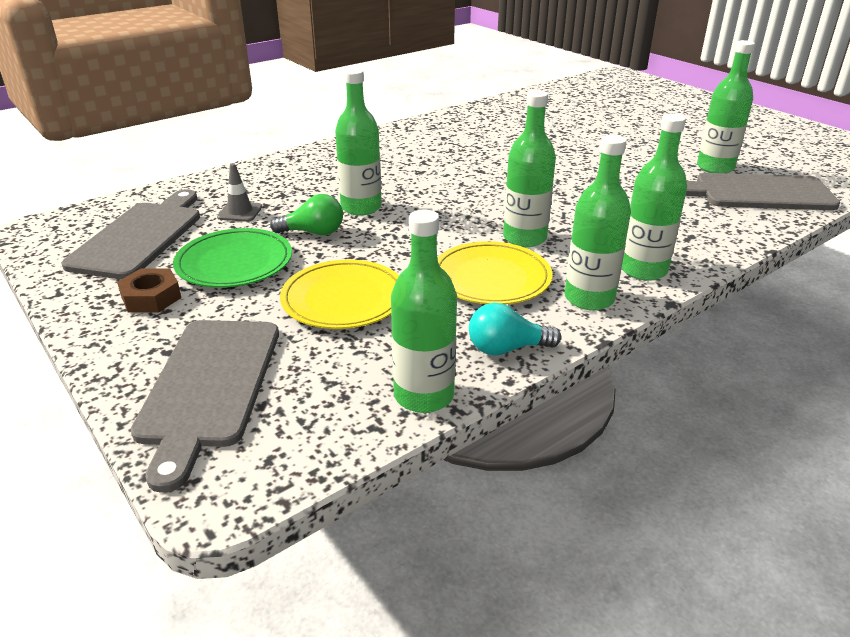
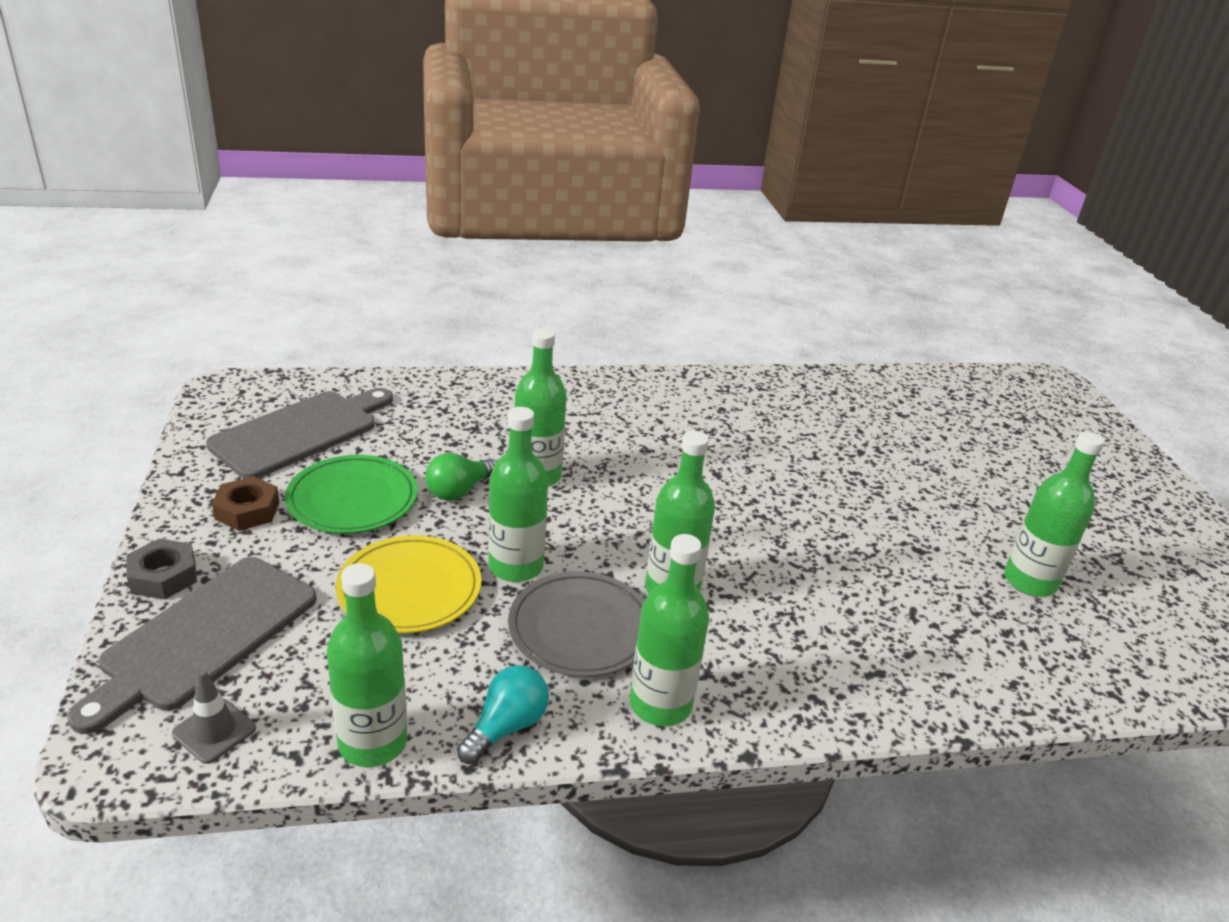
camera: 25 degrees right, 0 degrees up
grey traffic cone [217,163,262,222] -> grey traffic cone moved to [172,669,256,764]
green light bulb [270,194,343,235] -> green light bulb turned 105 degrees clockwise [426,453,497,501]
yellow plate [437,241,553,305] -> grey plate [508,571,645,677]
turquoise light bulb [469,303,561,356] -> turquoise light bulb turned 105 degrees clockwise [457,665,549,764]
green bottle [622,114,687,281] -> green bottle moved to [488,407,548,582]
grey cutting board [686,173,840,210] -> none
none -> grey nut [126,539,197,599]

